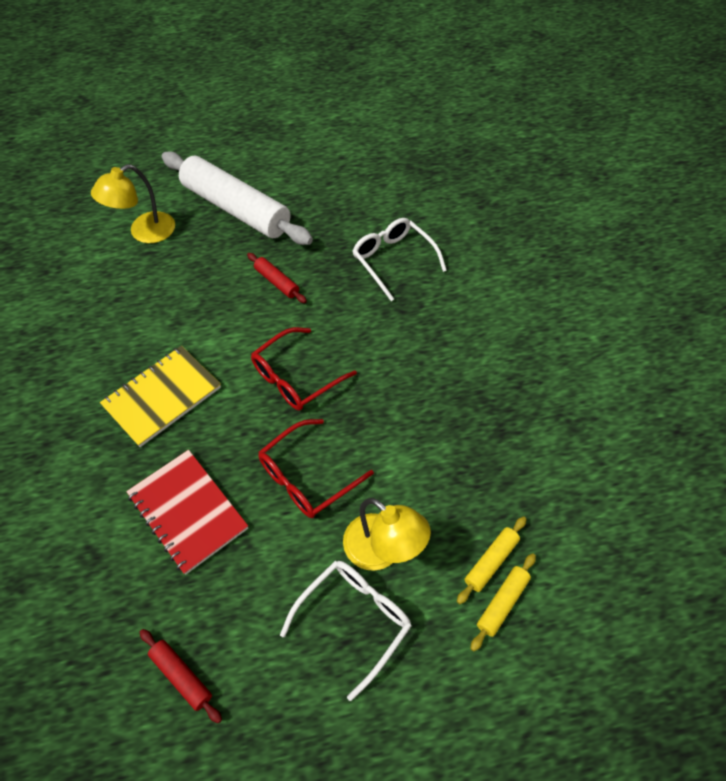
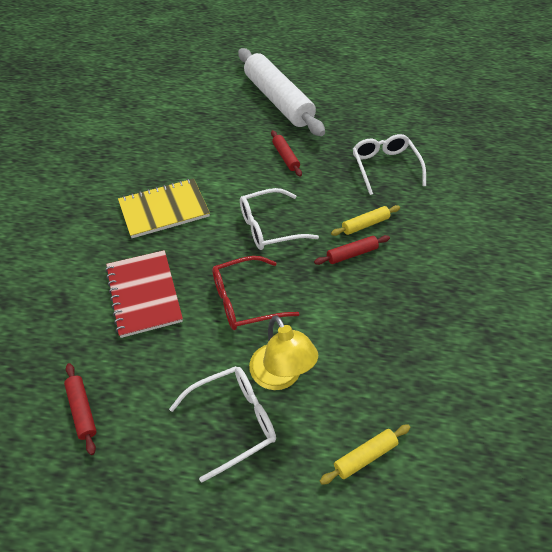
camera: 20 degrees right, 5 degrees down
yellow lamp [91,164,175,243] -> none
red glasses [251,327,357,411] -> white glasses [240,188,319,250]
yellow rolling pin [457,516,526,604] -> yellow rolling pin moved to [331,205,400,236]
none -> red rolling pin [314,235,390,265]

